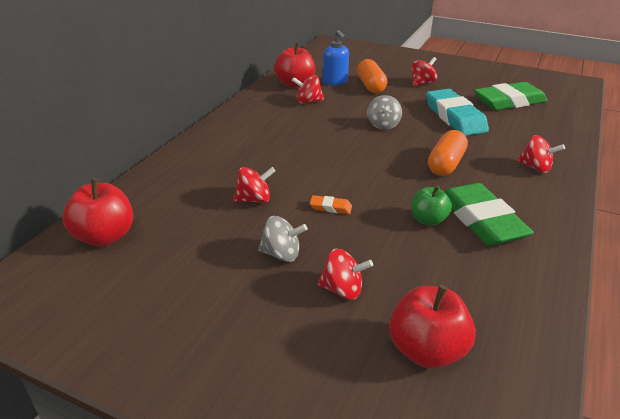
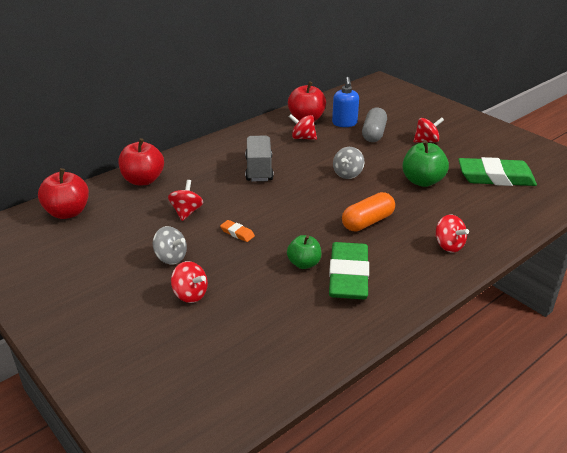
camera: 25 degrees right, 0 degrees up
red spinning top [233,167,275,203] -> red spinning top turned 90 degrees counterclockwise [168,180,204,221]
orange capsule [357,59,387,93] -> grey capsule [362,108,387,142]
red apple [389,285,476,369] -> red apple moved to [118,138,164,185]
turquoise eraser [426,89,489,136] -> green apple [402,140,449,187]
none -> grey truck [245,135,274,181]

